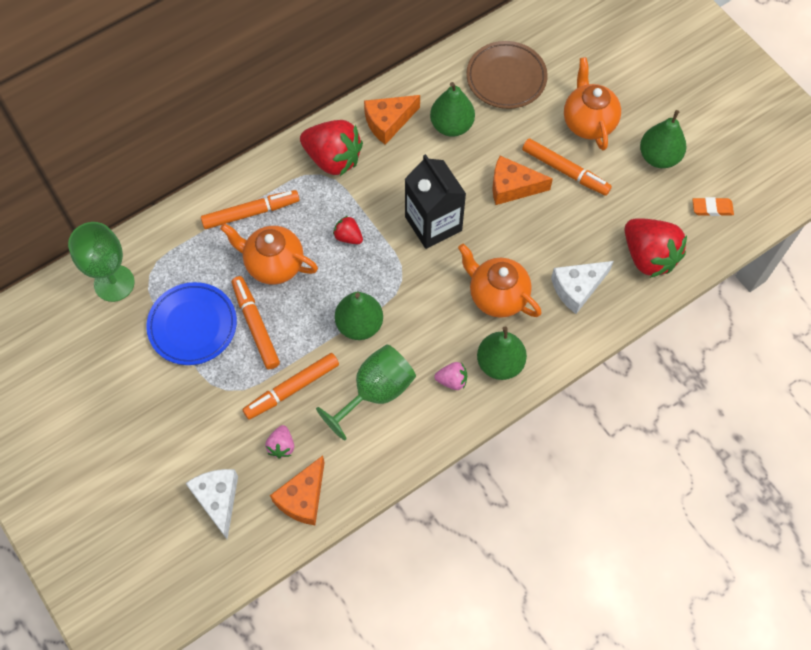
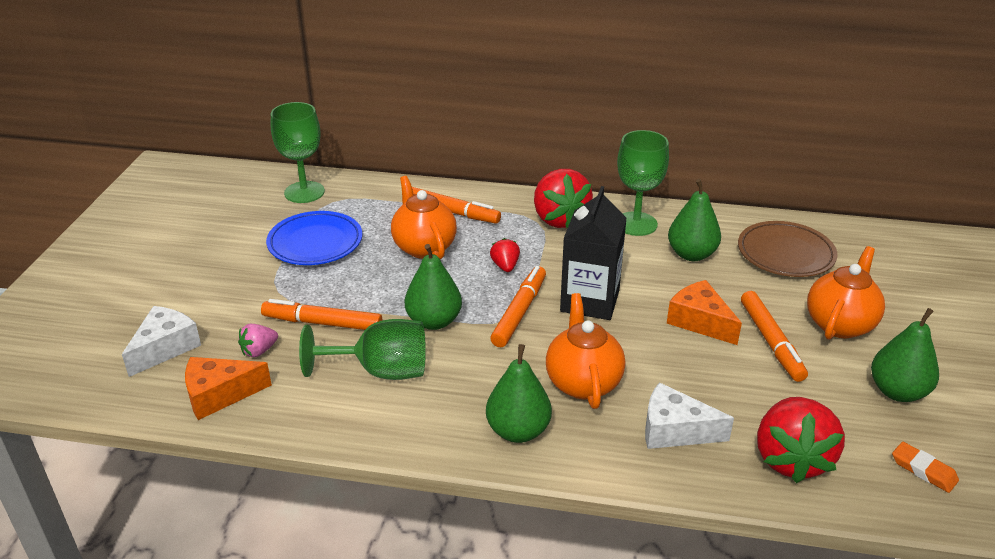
camera: 45 degrees right, 30 degrees down
orange marker [232,276,280,369] -> orange marker moved to [490,266,546,347]
orange cheese [364,95,420,145] -> green goblet [617,130,669,236]
pink strawberry [434,362,467,390] -> none

